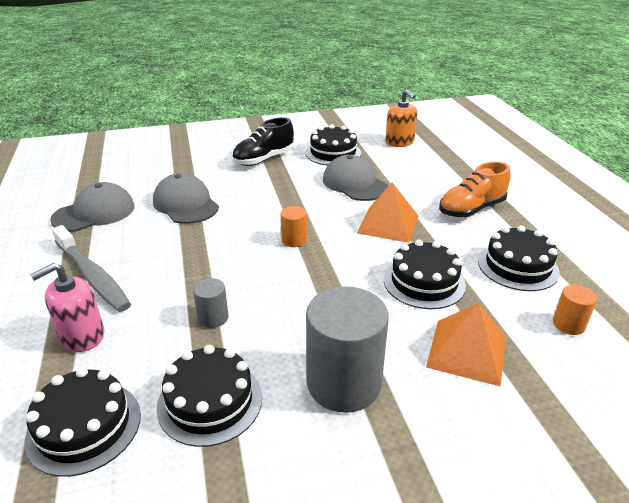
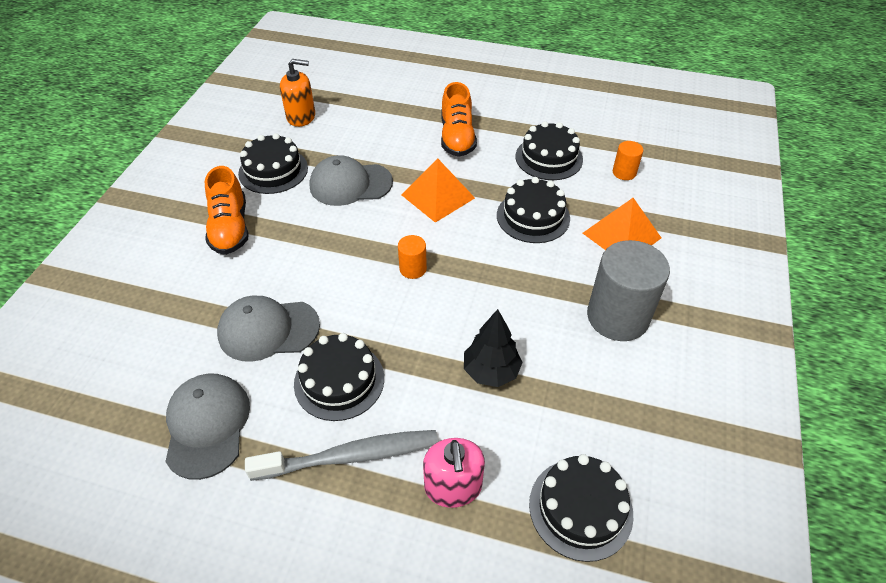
camera: 60 degrees left, 15 degrees up
black cake [157,345,262,447] -> black cake moved to [294,333,384,421]
grey cylinder [193,278,229,328] -> black tree [464,309,523,387]
black shoe [232,117,294,166] -> orange shoe [205,166,249,255]

